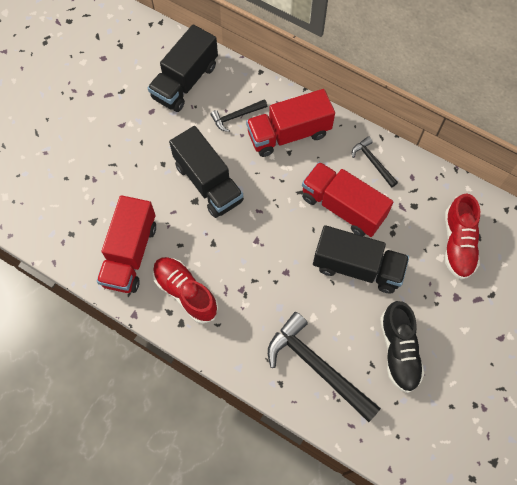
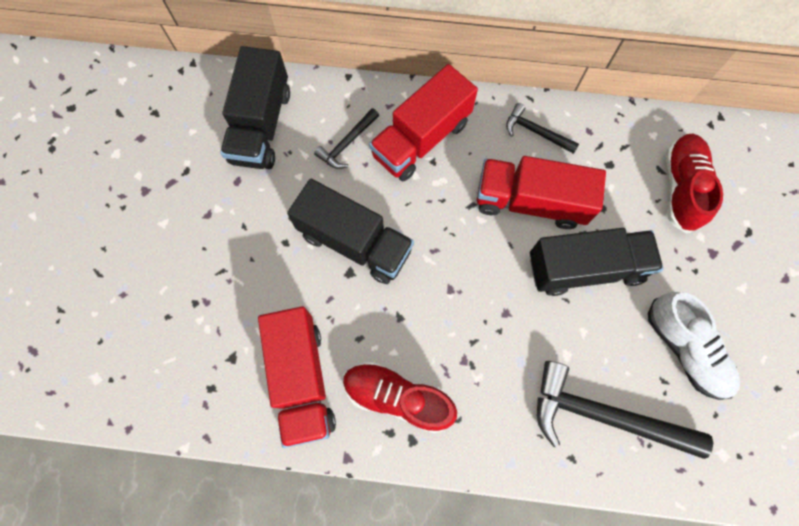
camera: 25 degrees left, 5 degrees up
black shoe [380,301,424,393] -> white shoe [648,292,740,400]
red shoe [445,194,480,280] -> red shoe turned 150 degrees counterclockwise [666,134,723,234]

